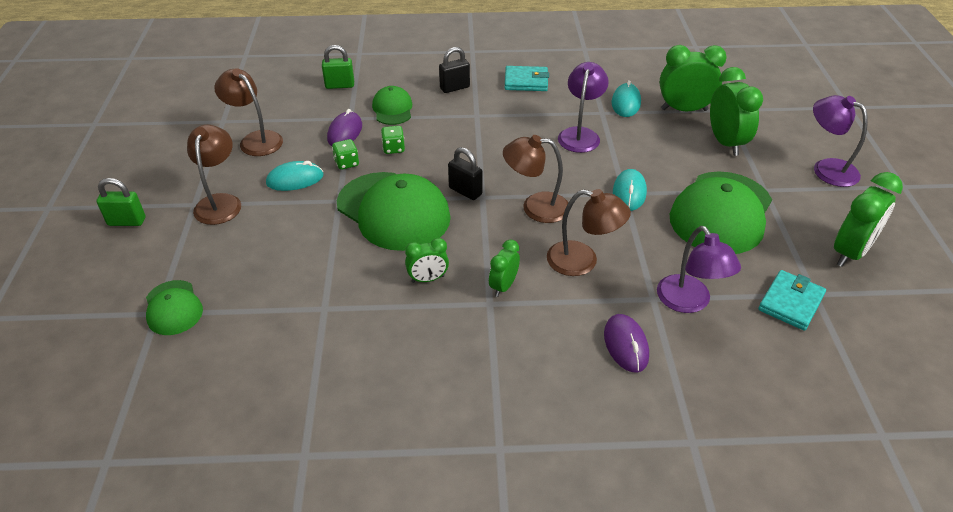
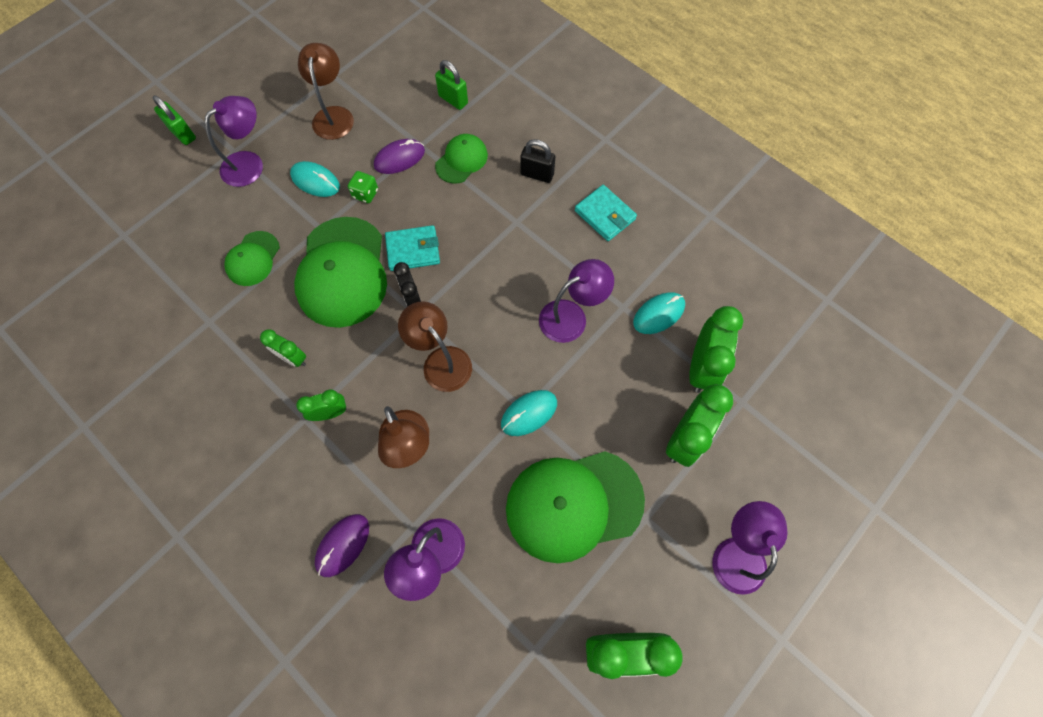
camera: 45 degrees right, 25 degrees up
green cap [146,280,203,335] -> green cap moved to [224,231,280,286]
brown lamp [187,125,241,225] -> purple lamp [205,96,263,187]
green dice [381,126,405,154] -> none
black padlock [448,147,483,200] -> black clock [394,262,421,307]
green clock [660,45,726,111] -> green clock turned 60 degrees clockwise [689,306,744,393]
turquoise wallet [758,270,826,331] -> turquoise wallet moved to [385,225,440,271]

